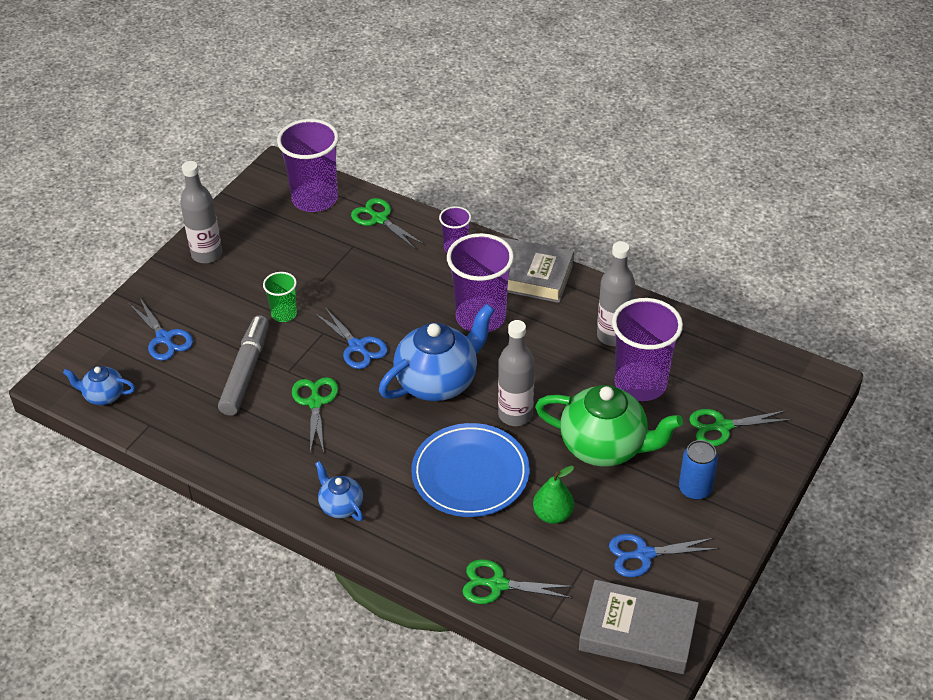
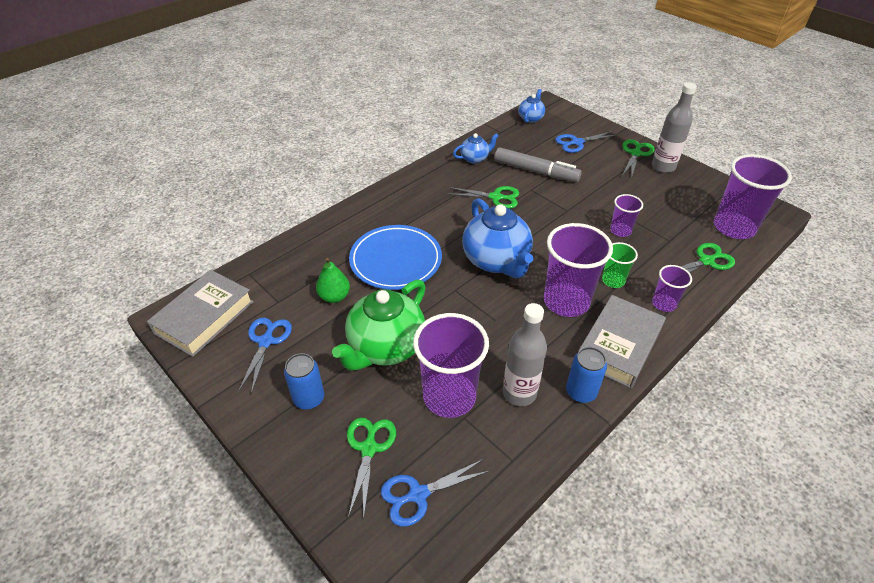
camera: 105 degrees right, 0 degrees up
green cup [263,272,297,322] -> green cup moved to [602,242,638,288]
blue scissors [314,306,388,369] -> blue scissors moved to [381,459,489,527]
blue teapot [315,461,363,521] -> blue teapot moved to [453,133,499,164]
green scissors [462,559,574,604] -> green scissors moved to [622,139,655,178]
grey bottle [498,320,535,426] -> none
none -> blue can [566,347,607,403]
none -> purple cup [610,194,643,237]

